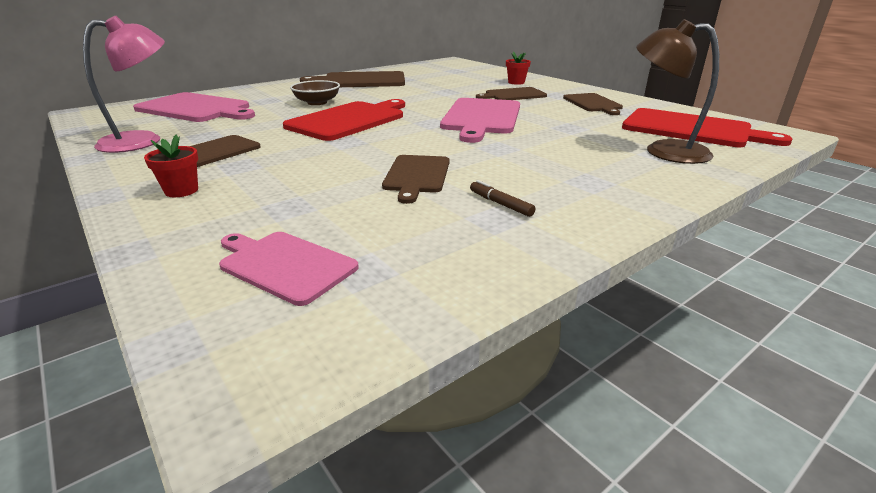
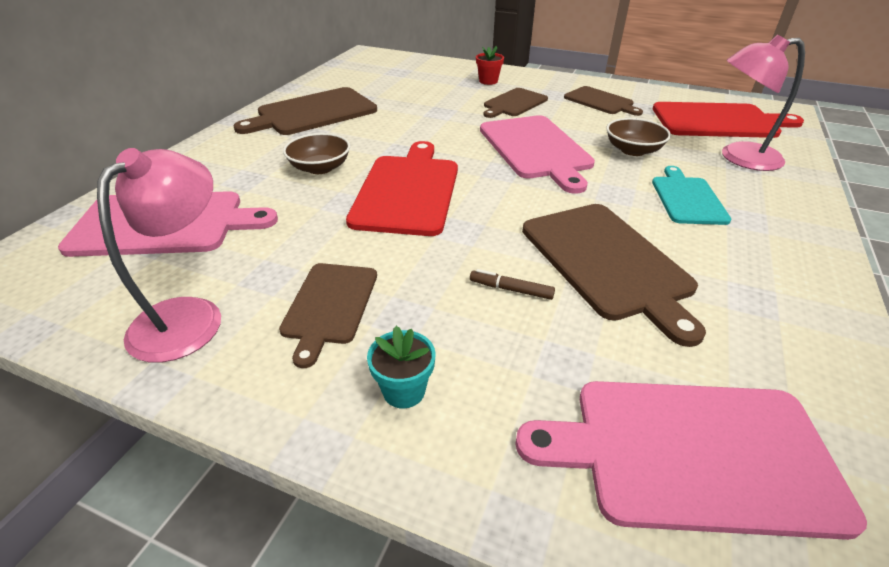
camera: 30 degrees left, 10 degrees up
red flower pot [144,135,198,197] -> turquoise flower pot [367,326,436,409]
pink cutting board [219,232,359,306] -> pink cutting board [516,381,867,540], size x1.65
brown cutting board [382,155,449,204] -> brown cutting board [522,204,706,347], size x1.65
brown marker [470,180,535,217] -> brown marker moved to [470,269,555,300]
brown lamp [636,19,719,164] -> pink lamp [722,34,805,171]
none -> brown bowl [606,118,671,156]
none -> turquoise cutting board [652,166,732,225]

